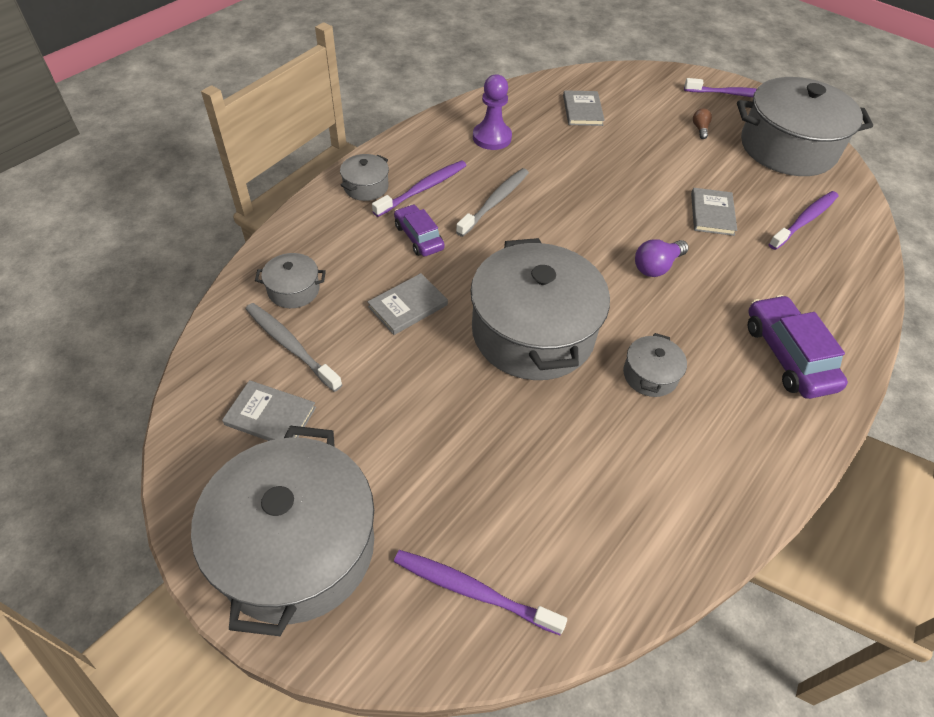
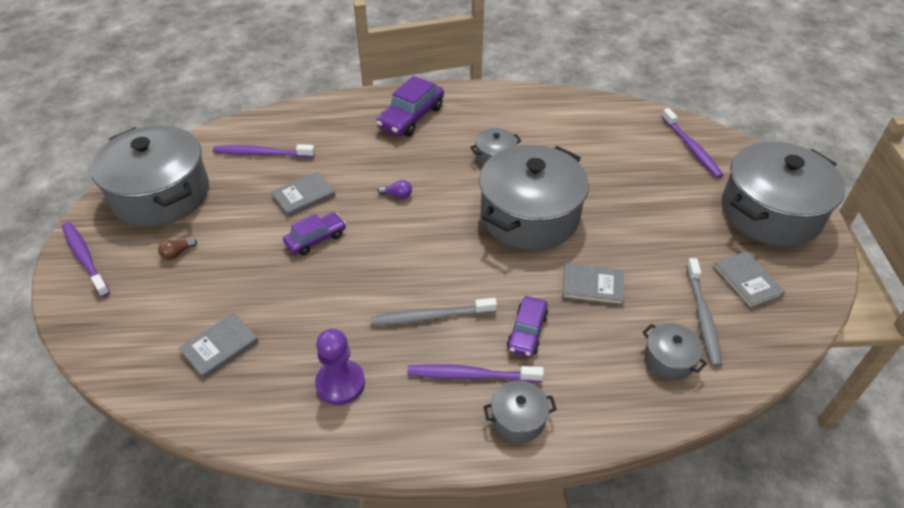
camera: 130 degrees left, 5 degrees down
purple light bulb [635,239,689,277] -> purple light bulb [378,180,412,199], size x0.60
none -> purple car [283,212,346,255]

